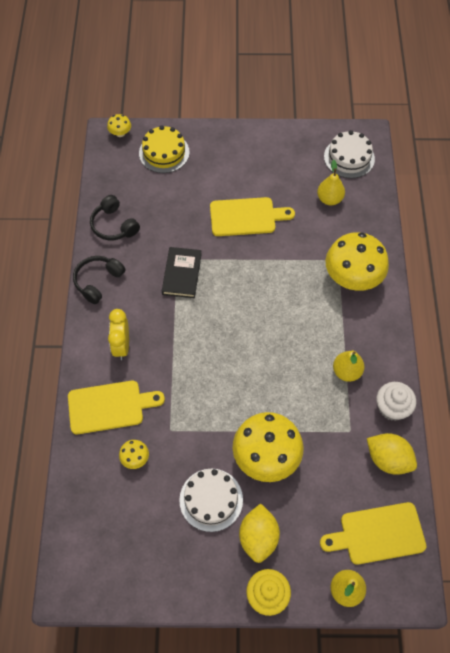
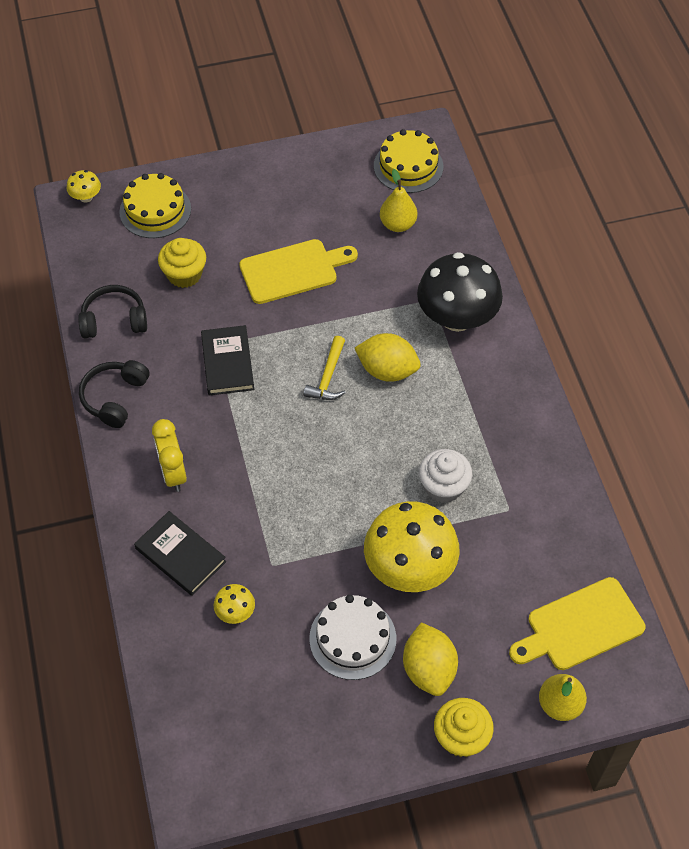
camera: 15 degrees left, 5 degrees down
yellow cutting board [68,381,165,434] -> black book [134,511,226,596]
black headphones [90,195,140,240] -> black headphones turned 135 degrees clockwise [78,285,147,339]
white cake [324,130,375,178] -> yellow cake [374,129,443,193]
yellow mushroom [325,232,389,291] -> black mushroom [417,252,503,332]
yellow pear [333,351,364,382] -> none
yellow lemon [367,433,417,475] -> yellow lemon moved to [355,333,421,382]
white cupcake [376,382,416,421] -> white cupcake moved to [419,449,472,503]
none -> yellow cupcake [158,238,206,288]
none -> yellow hammer [304,336,346,400]

